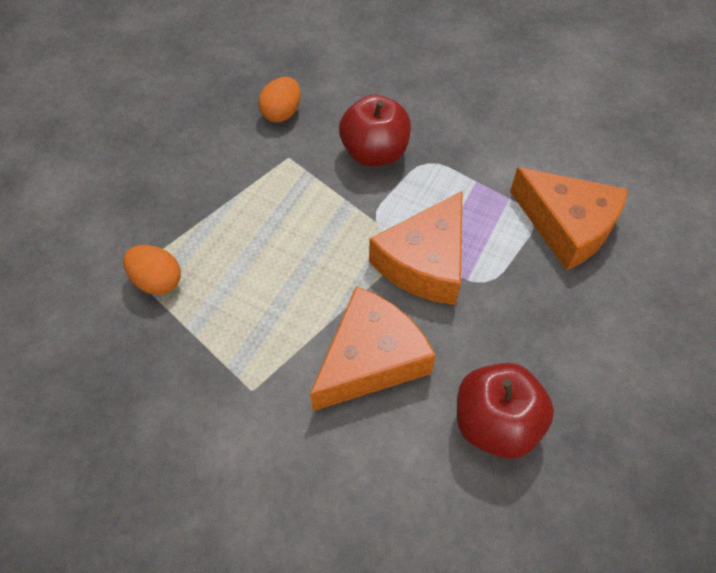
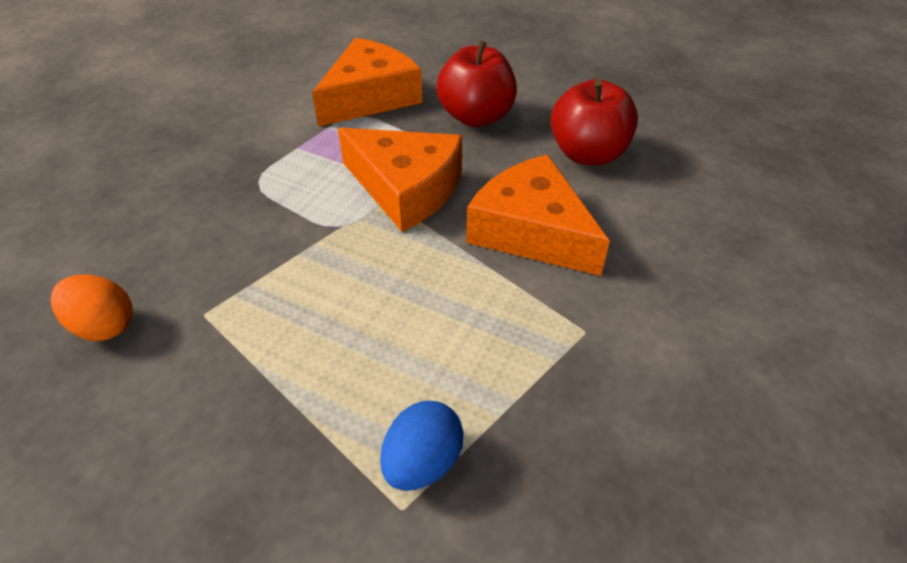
camera: 90 degrees left, 10 degrees down
orange egg [123,245,181,295] -> blue egg [380,400,464,491]
red apple [339,95,411,166] -> red apple moved to [436,41,517,127]

